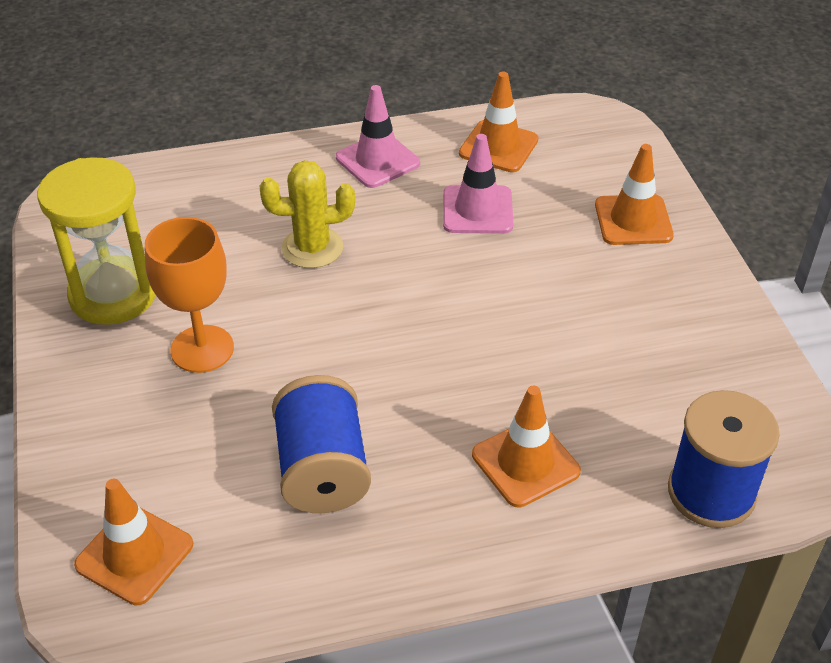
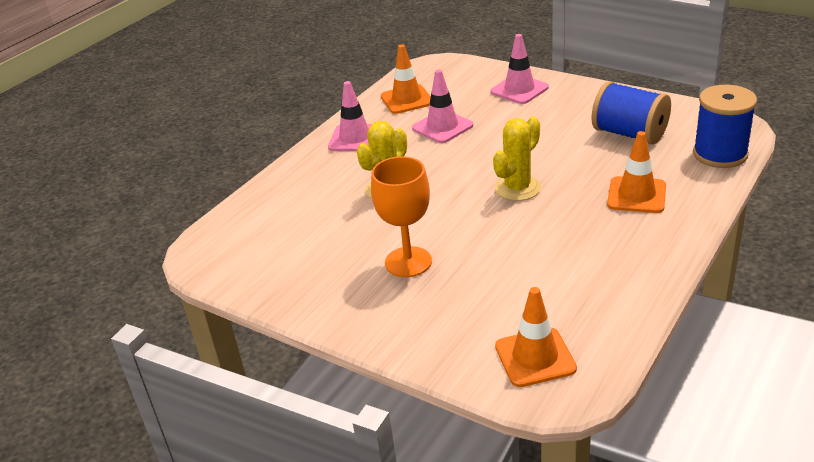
camera: 40 degrees left, 10 degrees down
yellow hourglass [37,157,156,325] -> none
blue spool [272,375,371,513] -> blue spool moved to [592,81,671,145]
orange traffic cone [595,144,674,245] -> pink traffic cone [491,34,549,104]
none -> yellow cactus [493,117,541,201]

